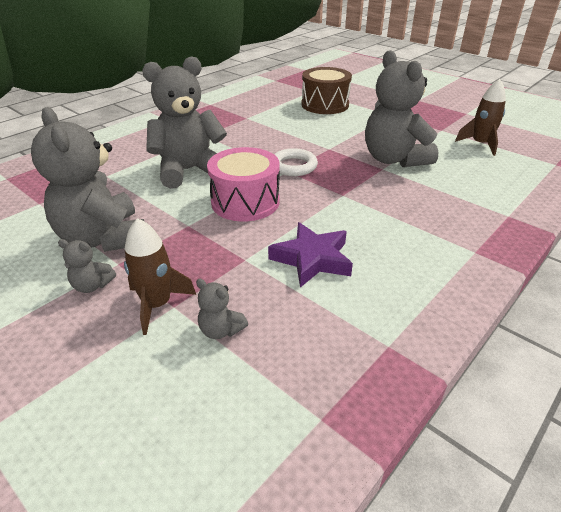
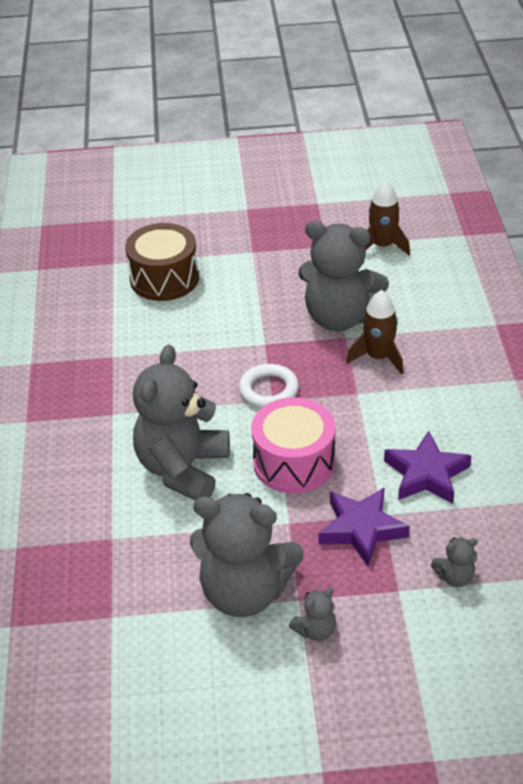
camera: 45 degrees left, 5 degrees up
brown rocket [124,218,196,335] -> brown rocket moved to [346,290,403,375]
none -> purple star [319,487,410,566]

